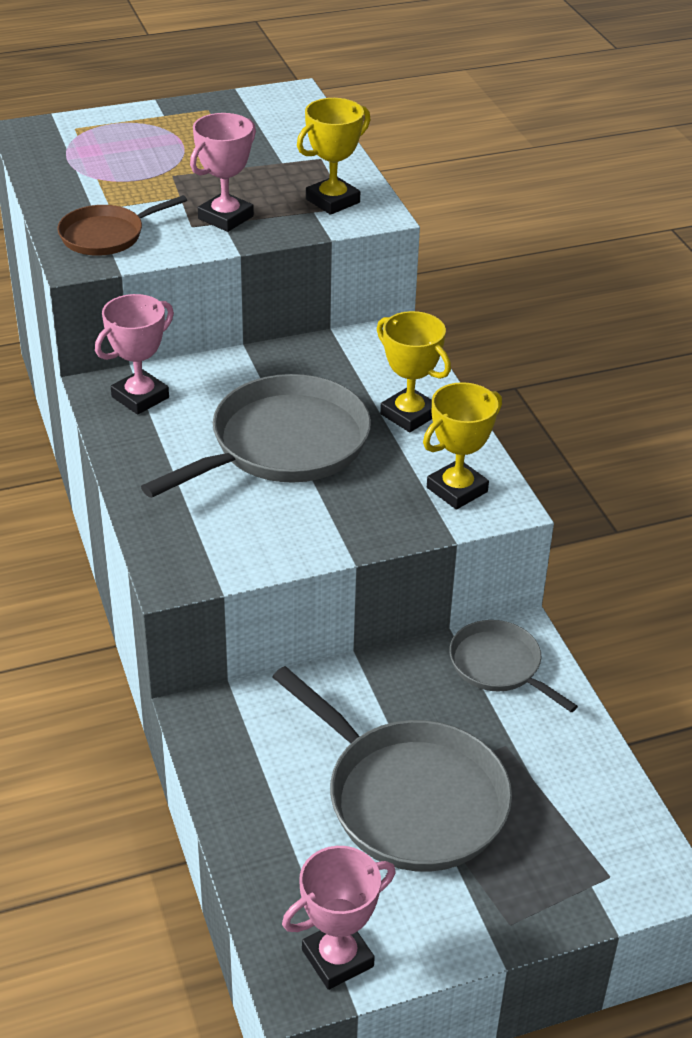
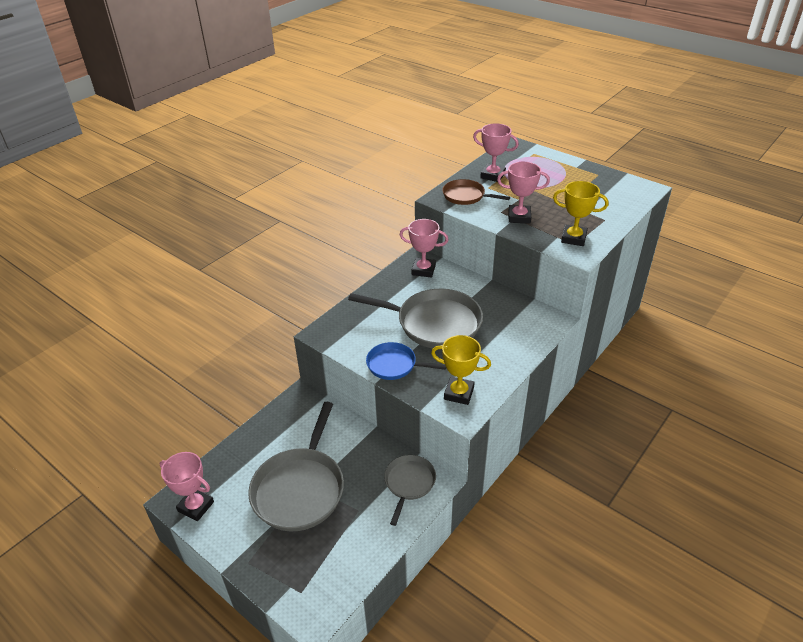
camera: 60 degrees right, 0 degrees up
yellow trophy [377,311,451,432] -> none
none -> blue pan [366,342,446,380]
none -> pink trophy [473,123,519,182]

